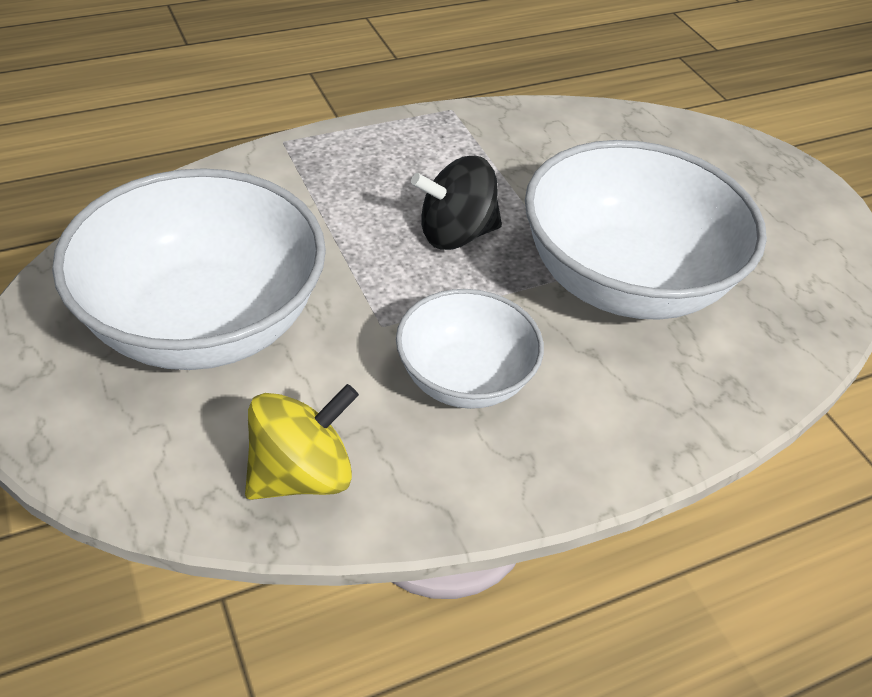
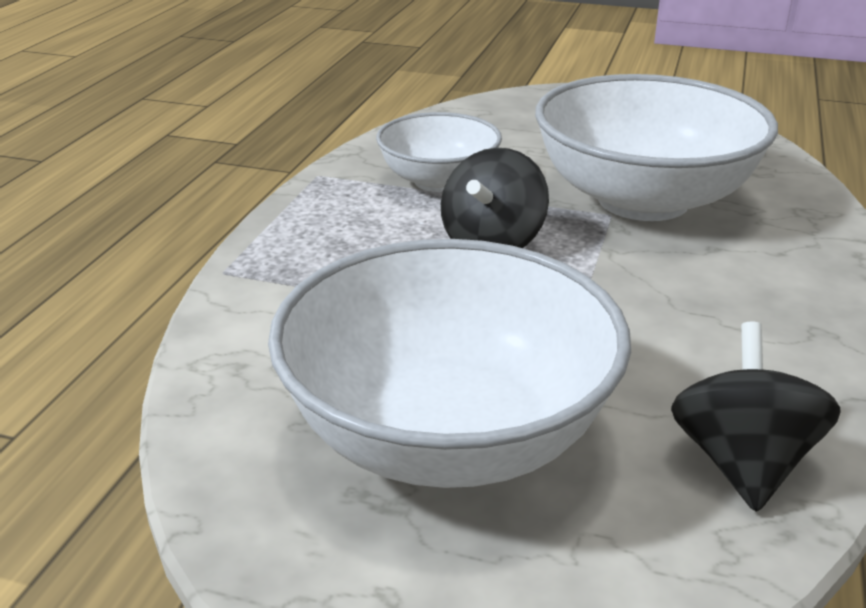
camera: 45 degrees left, 15 degrees down
yellow spinning top [245,384,359,500] -> black spinning top [671,322,841,512]
white bowl [396,289,544,409] -> white bowl moved to [376,112,502,192]

